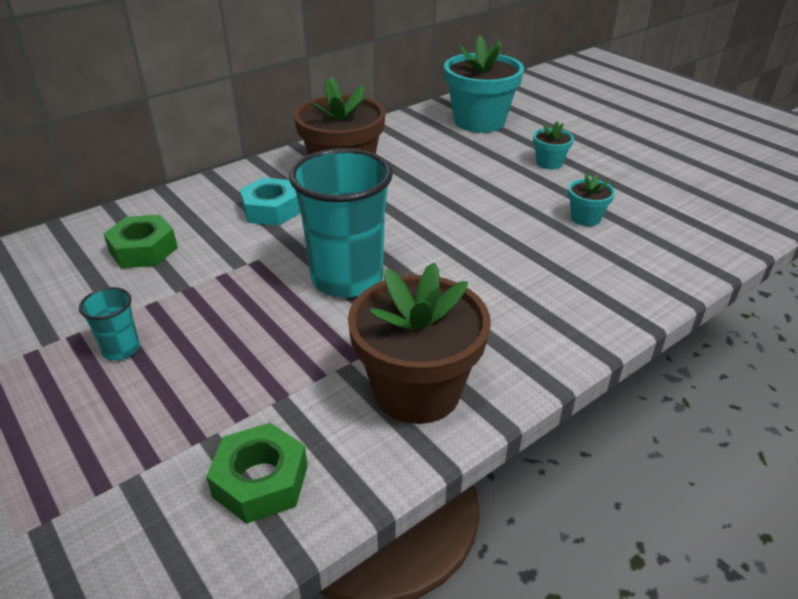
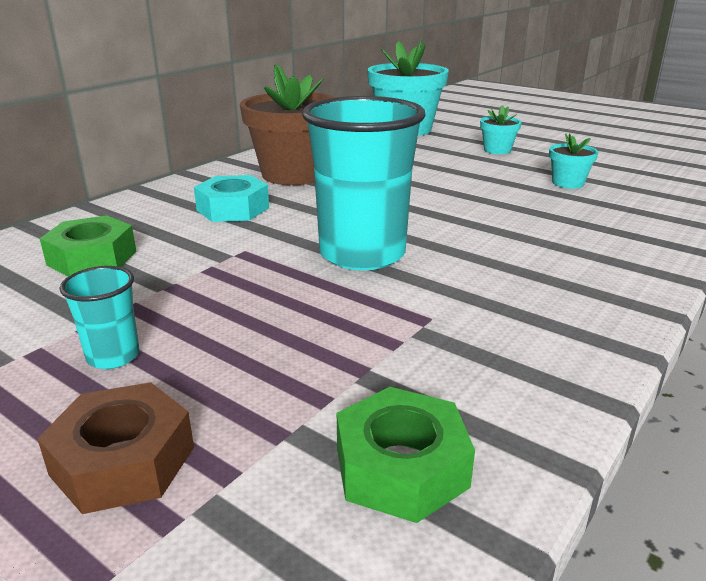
camera: 15 degrees left, 10 degrees down
brown flower pot [348,263,490,424] -> none
none -> brown nut [37,382,194,514]

